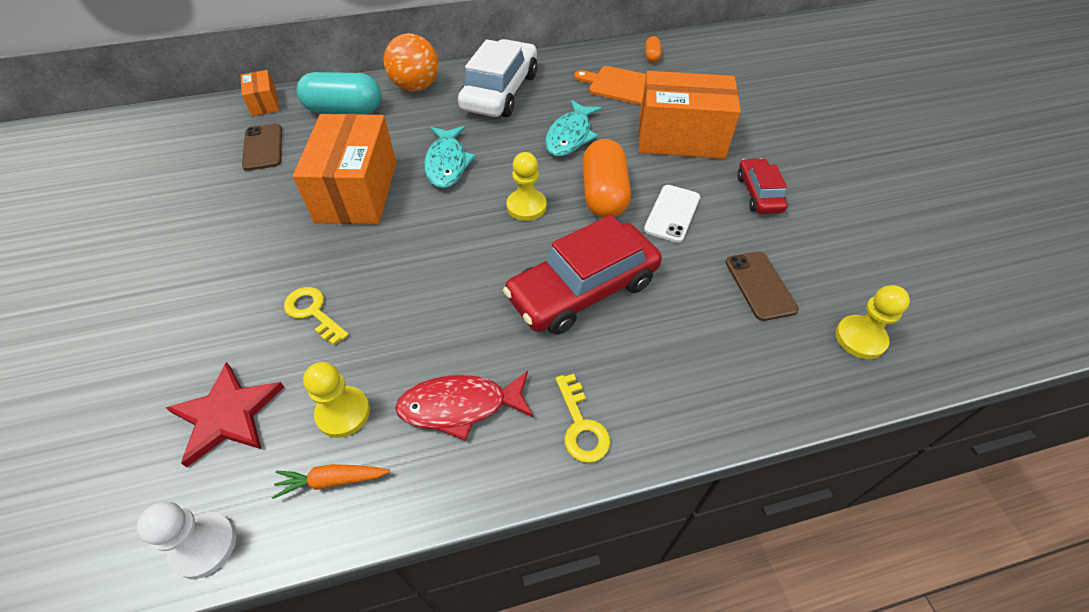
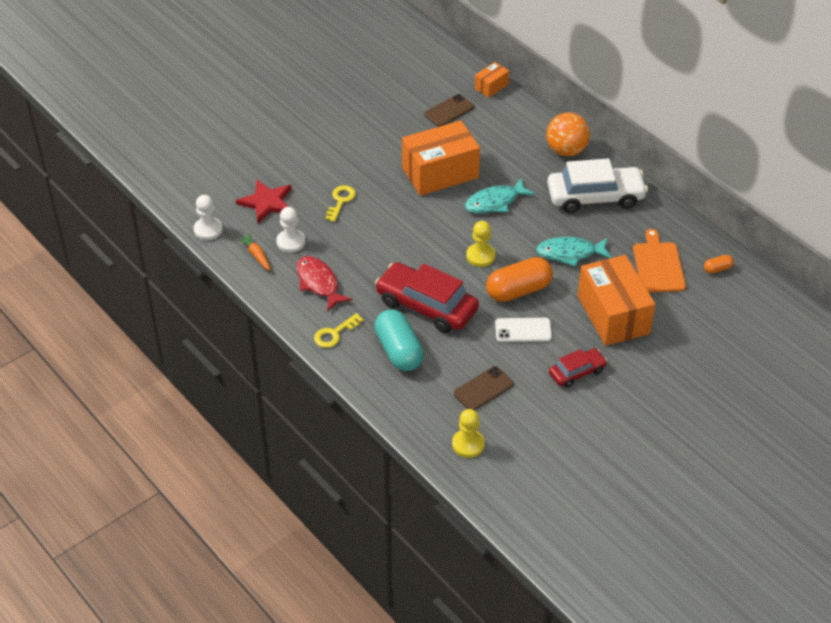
camera: 65 degrees right, 5 degrees down
turquoise capsule [297,72,381,114] -> turquoise capsule moved to [374,310,424,371]
yellow pawn [303,362,370,438] -> white pawn [276,207,305,253]

